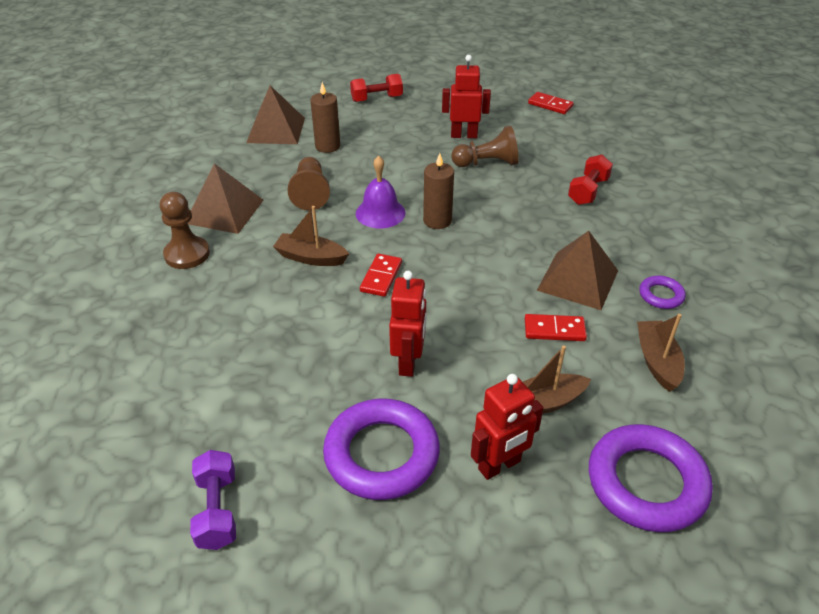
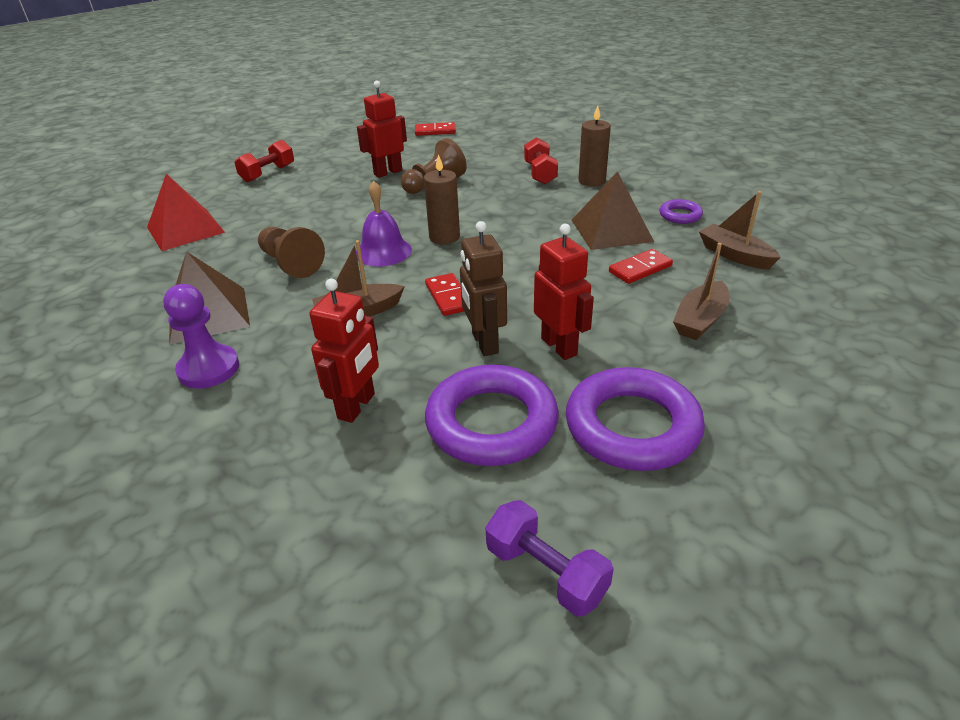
camera: 35 degrees left, 5 degrees down
brown pawn [160,192,210,269] -> purple pawn [163,284,239,389]
brown pyramid [246,86,305,144] -> red pyramid [147,174,225,251]
brown candle [310,82,340,153] -> brown candle moved to [578,105,611,187]
red robot [471,374,543,480] -> red robot moved to [310,278,379,423]
purple ring [589,424,713,532] -> purple ring moved to [425,365,559,466]
none -> brown robot [460,221,507,356]

